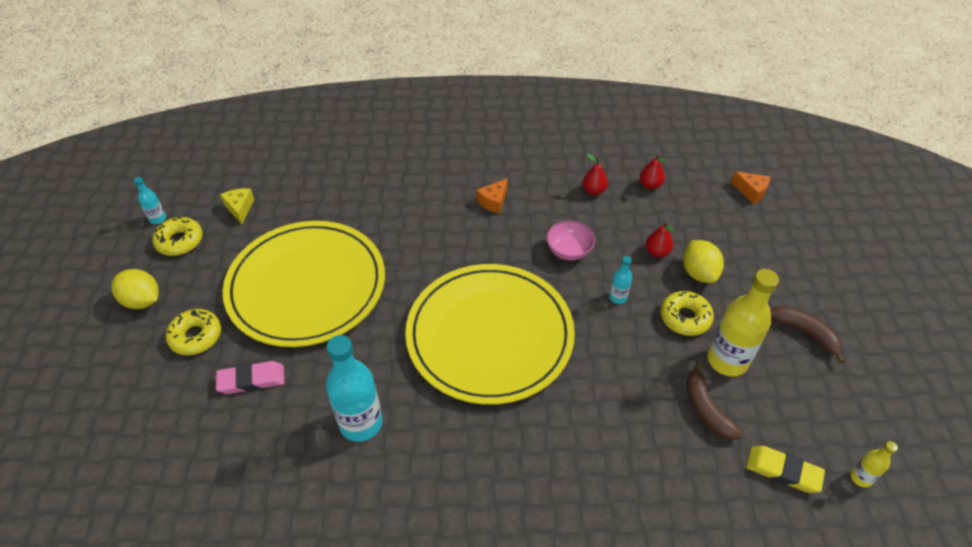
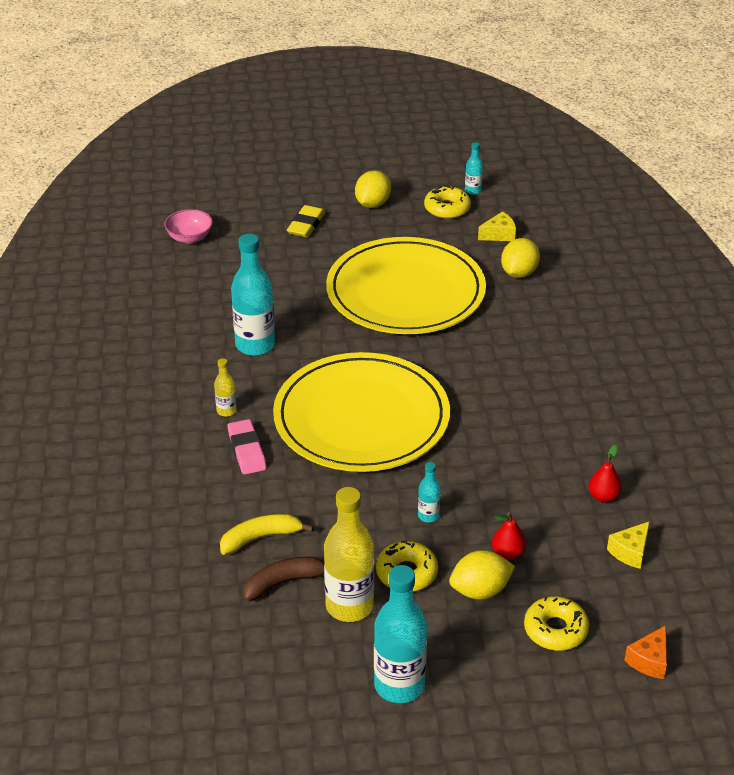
camera: 85 degrees right, 10 degrees down
yellow donut [166,309,221,355] -> yellow donut moved to [524,596,589,651]
pink eraser [216,361,284,394] -> pink eraser moved to [227,419,266,475]
orange cheese [477,178,508,213] -> none
pink bowl [546,221,595,260] -> pink bowl moved to [164,209,213,243]
red pear [640,154,665,189] -> yellow cheese [607,521,650,569]
yellow eraser [746,446,825,493] -> yellow eraser moved to [287,205,325,237]
brown banana [770,306,845,363] -> turquoise bottle [374,565,427,703]
yellow bottle [851,441,898,488] -> yellow bottle moved to [214,358,236,417]
none -> yellow banana [220,514,314,555]
none -> yellow lemon [501,238,540,278]

